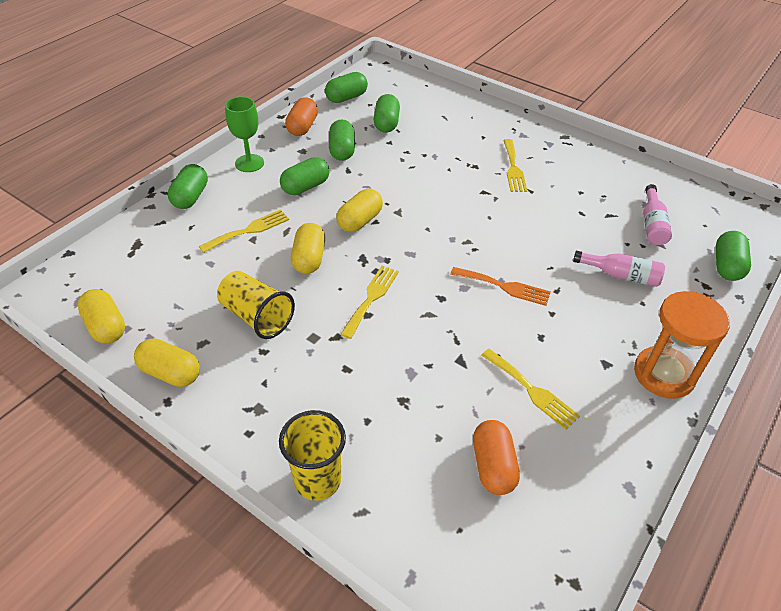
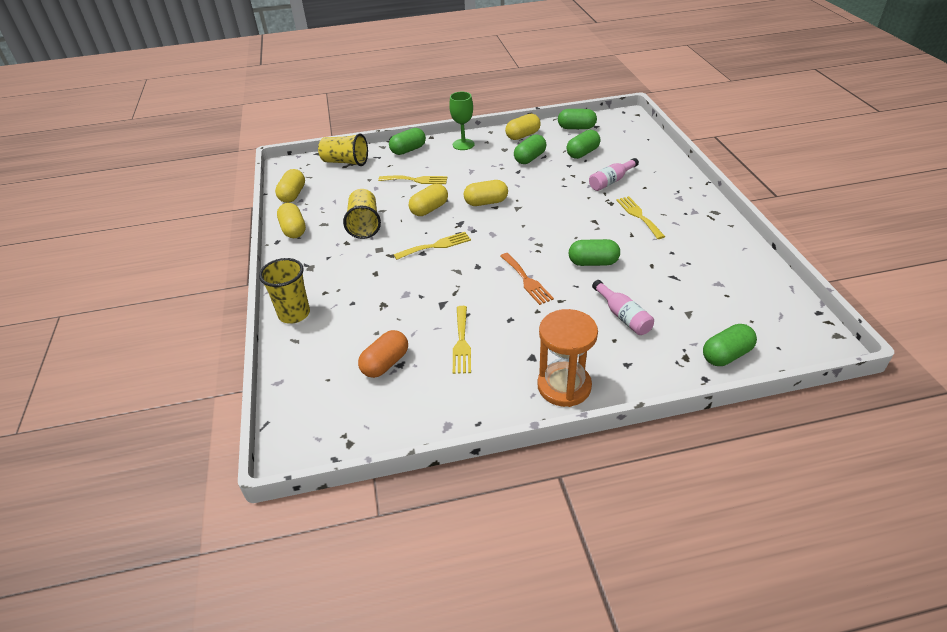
camera: 45 degrees right, 5 degrees down
green capsule [280,157,330,195] -> green capsule moved to [569,239,620,266]
orange capsule [285,97,318,136] -> yellow capsule [505,114,541,140]
yellow fork [503,139,527,192] -> yellow fork turned 120 degrees clockwise [616,196,665,239]
pink bottle [643,184,672,245] -> pink bottle moved to [589,158,639,191]
none -> yellow cup [318,133,368,166]

